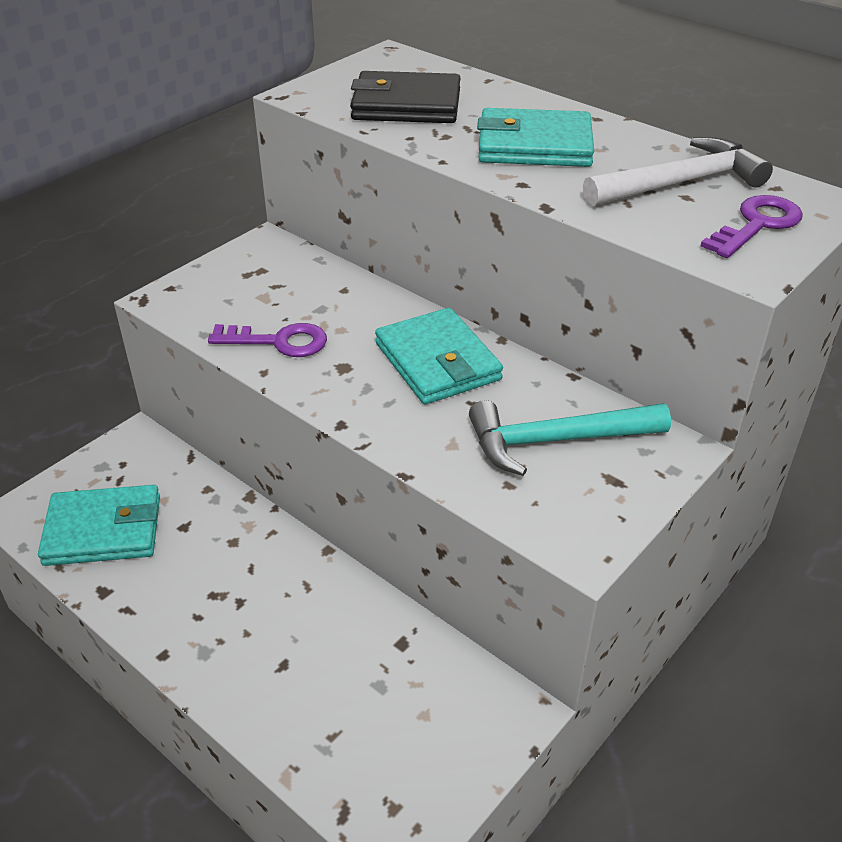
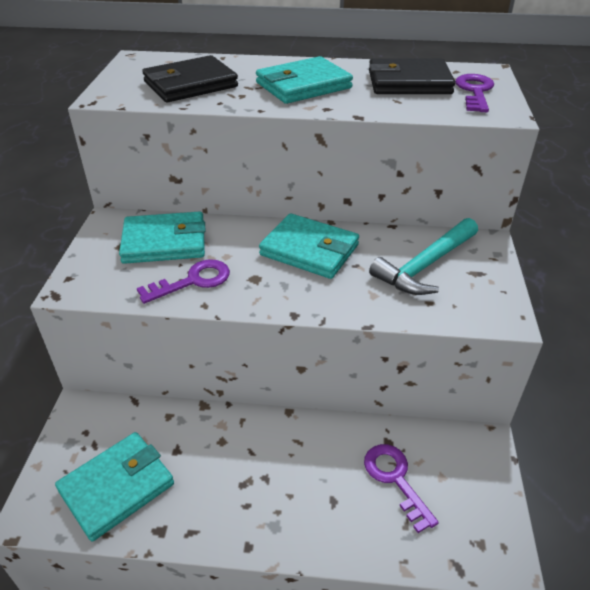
camera: 35 degrees left, 0 degrees up
white hammer [583,137,773,206] -> black wallet [369,58,455,94]
none -> turquoise wallet [119,211,205,264]
none -> purple key [364,444,439,533]

